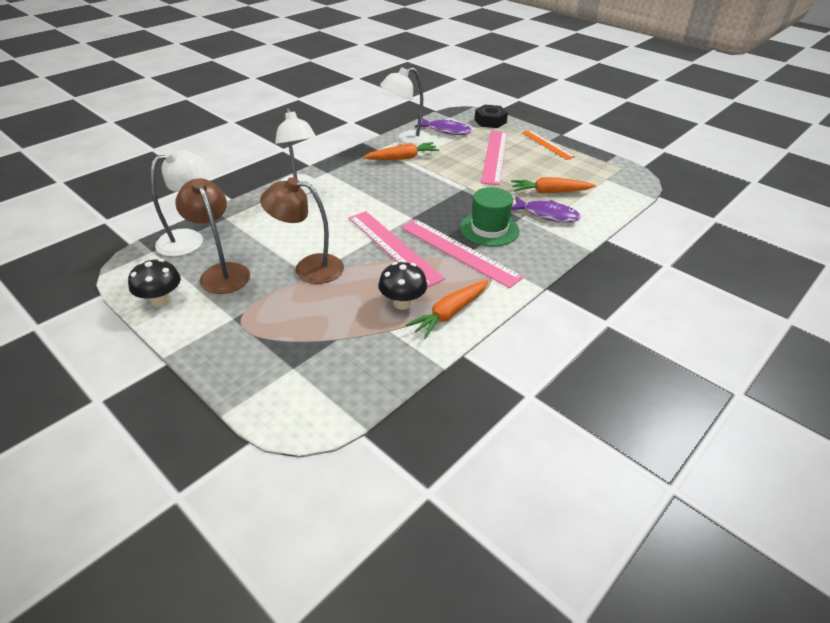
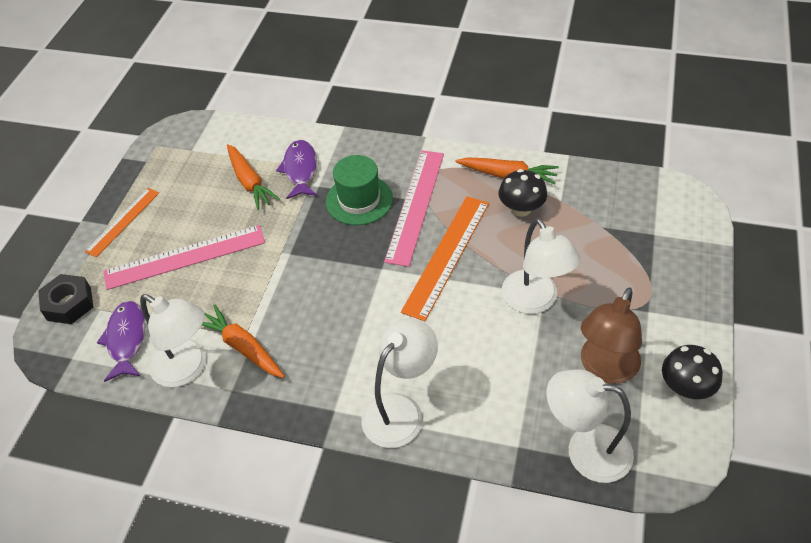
camera: 115 degrees left, 10 degrees up
brown lamp [260,177,344,284] -> white lamp [501,218,581,314]
pink ruler [349,211,445,288] -> orange ruler [401,196,489,321]

